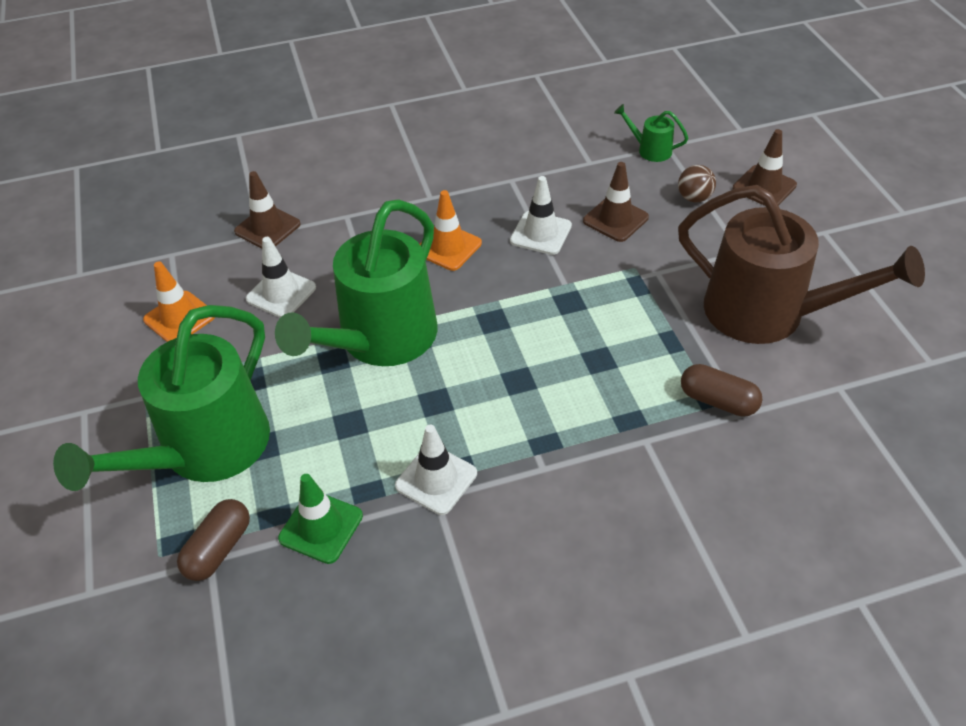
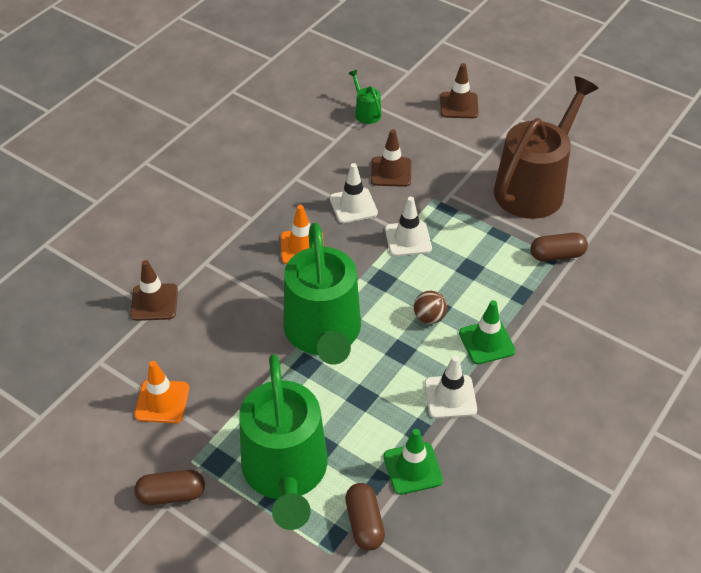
camera: 40 degrees left, 0 degrees up
white traffic cone [246,237,316,318] -> white traffic cone moved to [385,196,432,256]
green watering can [614,104,688,162] -> green watering can turned 75 degrees clockwise [348,70,381,124]
brown ball [678,165,716,202] -> brown ball moved to [414,291,447,324]
brown watering can [678,185,925,344] -> brown watering can turned 45 degrees counterclockwise [494,76,599,219]
none -> brown capsule [134,470,205,505]
none -> green traffic cone [459,300,516,364]

